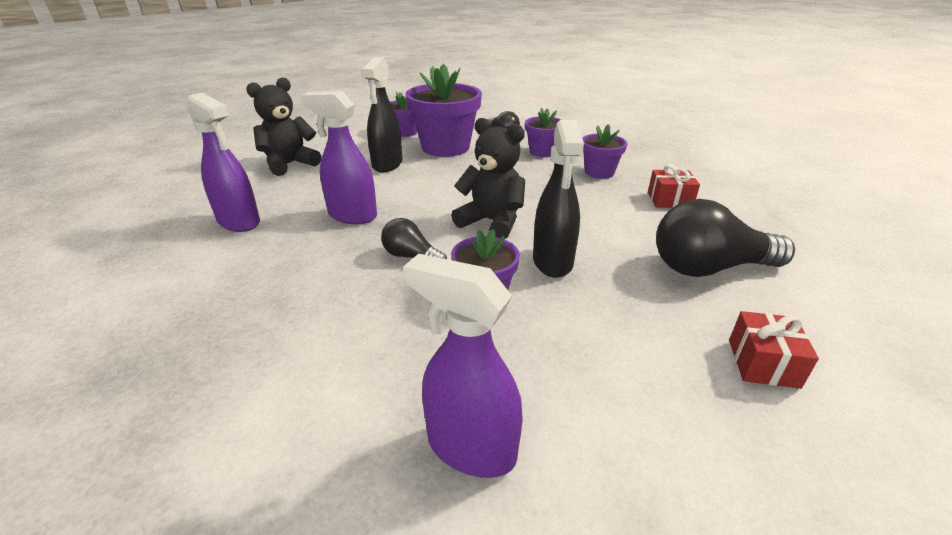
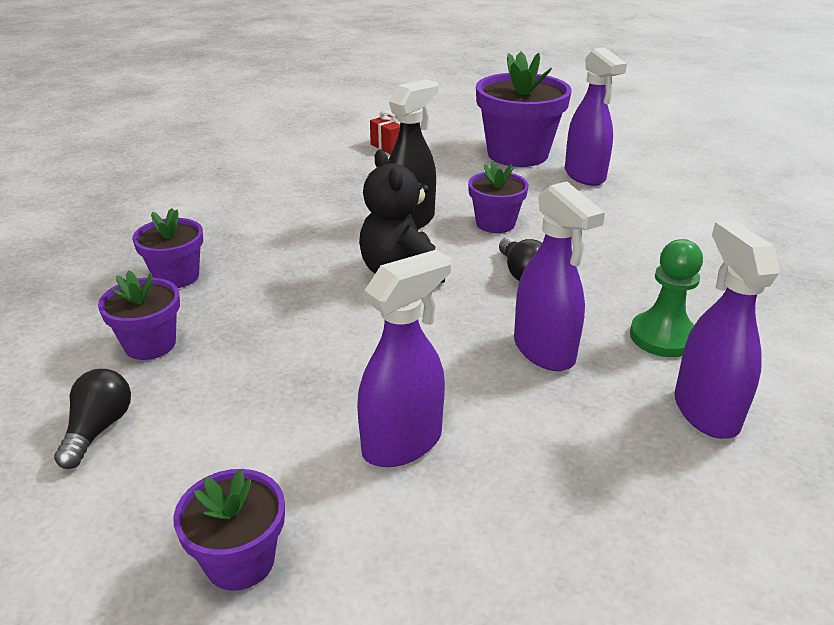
camera: 140 degrees left, 0 degrees up
black teddy bear [246,78,321,176] -> none
black spray bottle [361,57,402,172] -> purple spray bottle [357,250,451,467]
purple flower pot [406,64,482,157] -> purple flower pot moved to [476,51,572,167]
red gift [648,164,700,208] -> none
black light bulb [656,199,795,277] -> none
none -> green pawn [630,239,703,357]

